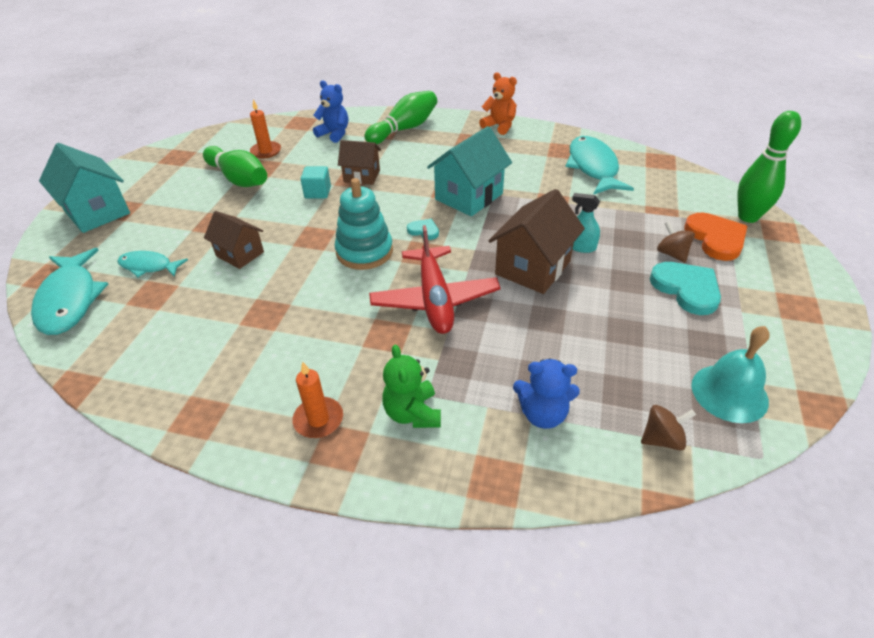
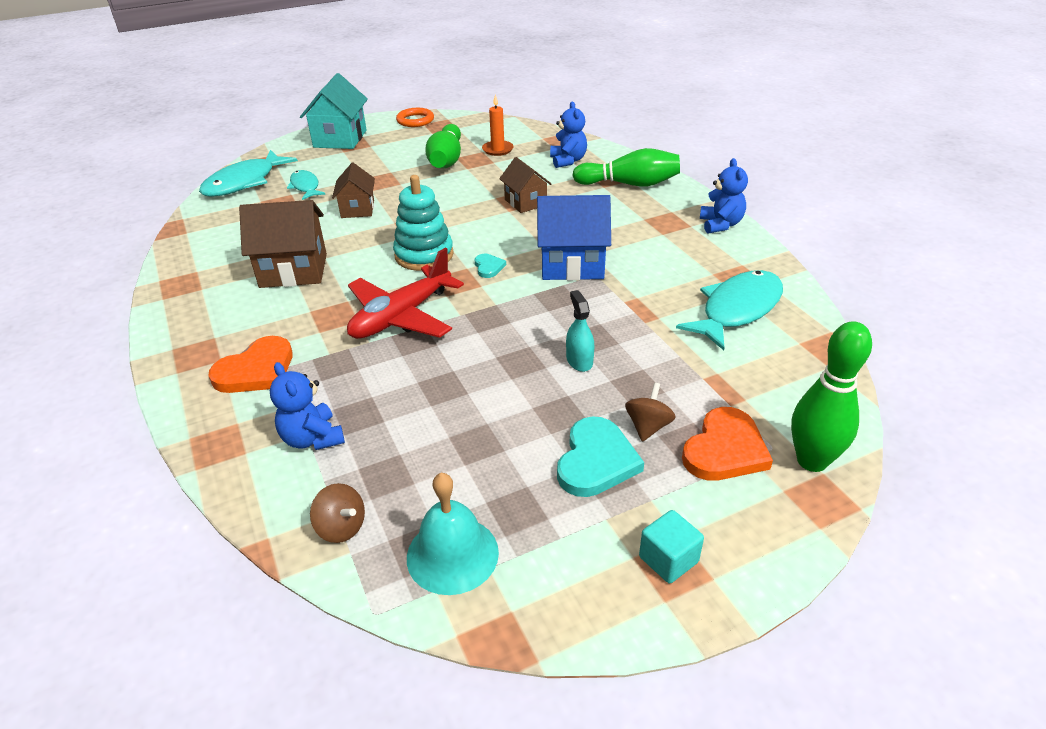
camera: 50 degrees right, 5 degrees down
orange candle [292,362,343,438] -> none
turquoise cube [300,166,331,198] -> turquoise cube moved to [639,510,704,584]
green teddy bear [382,345,441,428] -> orange heart [208,336,293,393]
turquoise house [427,126,512,216] -> blue house [537,195,611,280]
orange teddy bear [479,72,517,135] -> blue teddy bear [700,158,748,233]
brown house [489,189,585,294] -> brown house moved to [239,200,327,288]
none -> orange ring [396,108,434,127]

